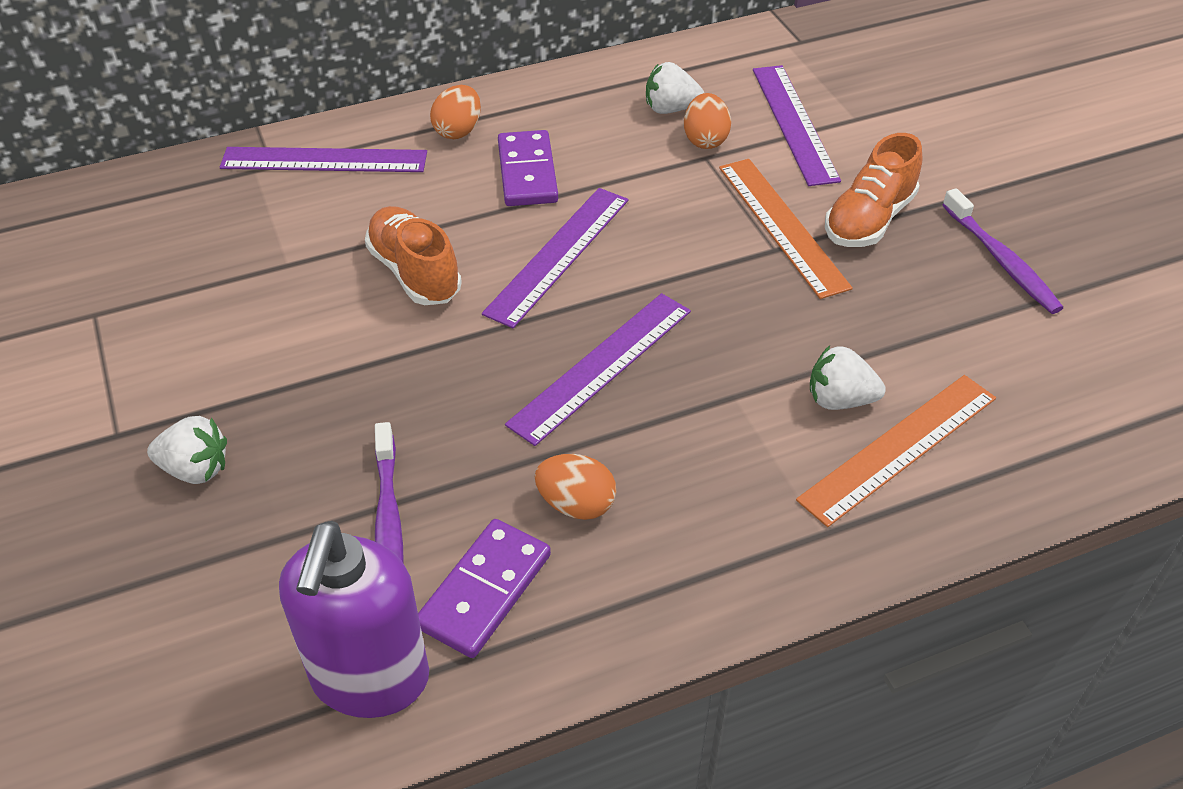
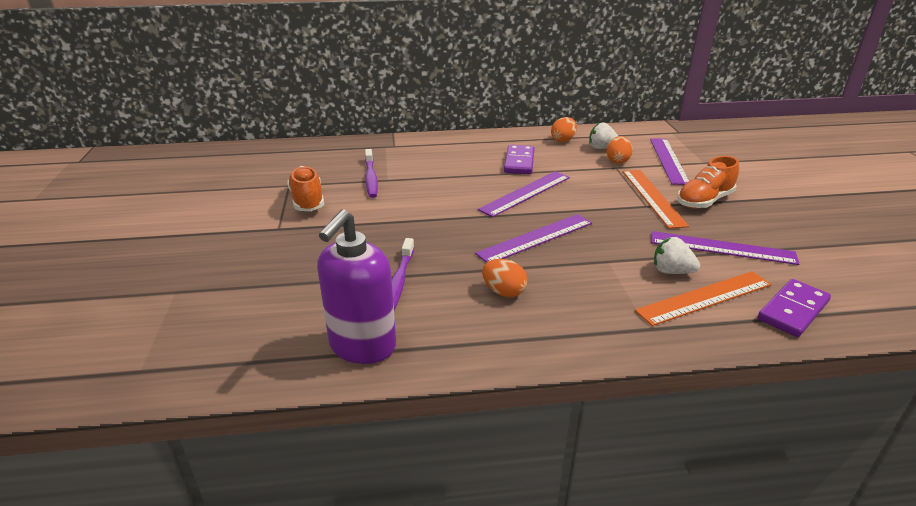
camera: 15 degrees right, 15 degrees down
white strawberry [147,416,227,484] -> none
purple ruler [220,147,427,172] -> purple ruler moved to [651,231,799,265]
orange shoe [365,206,462,305] -> orange shoe moved to [287,166,324,211]
purple domino [418,519,551,658] -> purple domino moved to [758,279,831,337]
orange egg [430,85,481,139] -> orange egg moved to [551,117,577,142]
purple toothbrush [942,188,1063,314] -> purple toothbrush moved to [365,149,378,198]

